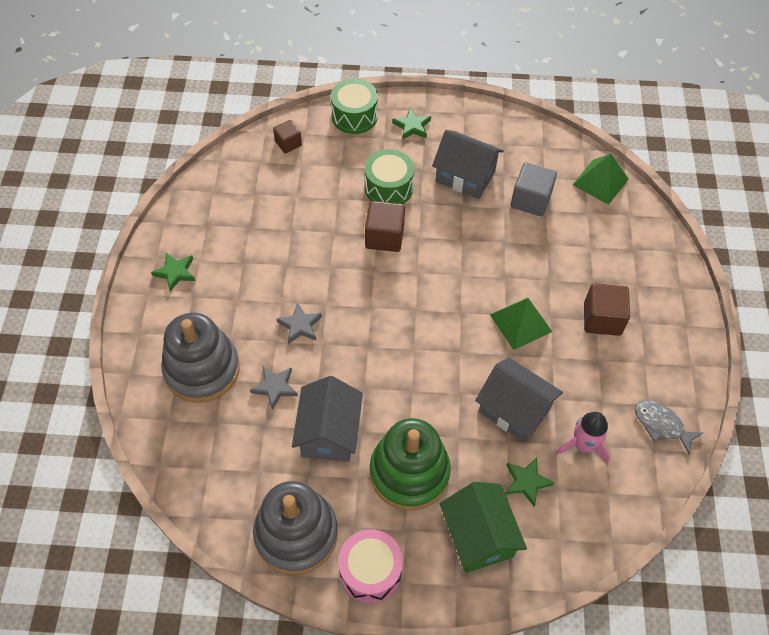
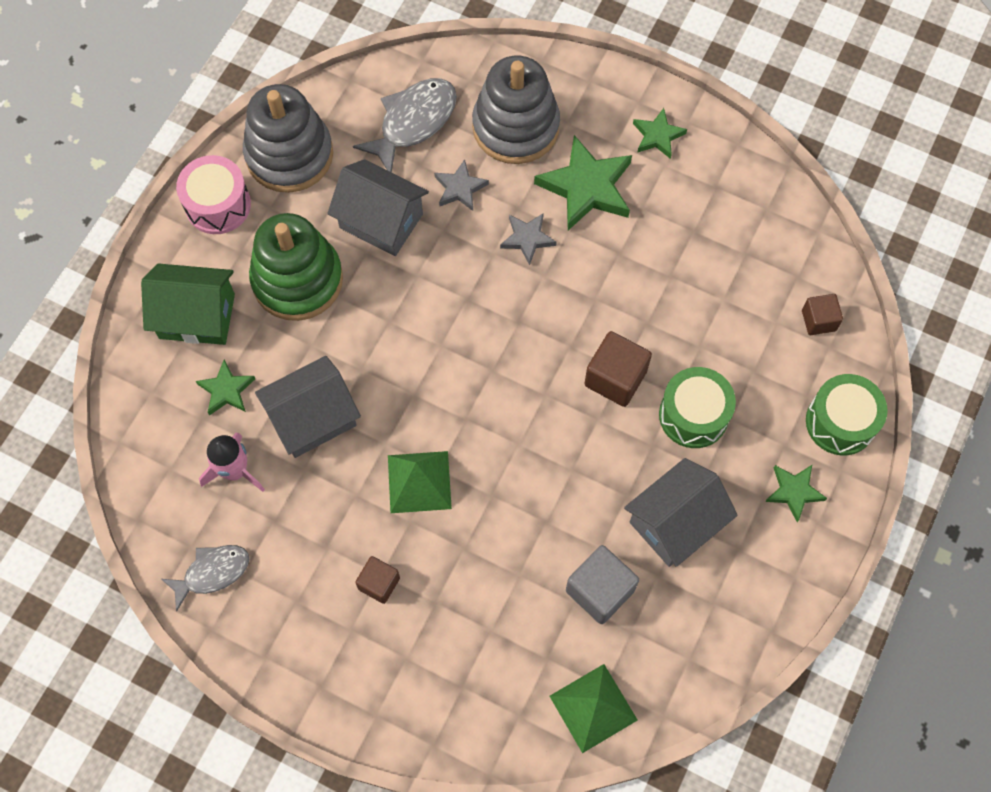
camera: 115 degrees right, 10 degrees up
brown cube [584,283,630,336] -> brown cube [355,556,400,604], size x0.63
none -> grey fish [353,78,457,172]
none -> green star [534,135,632,230]

